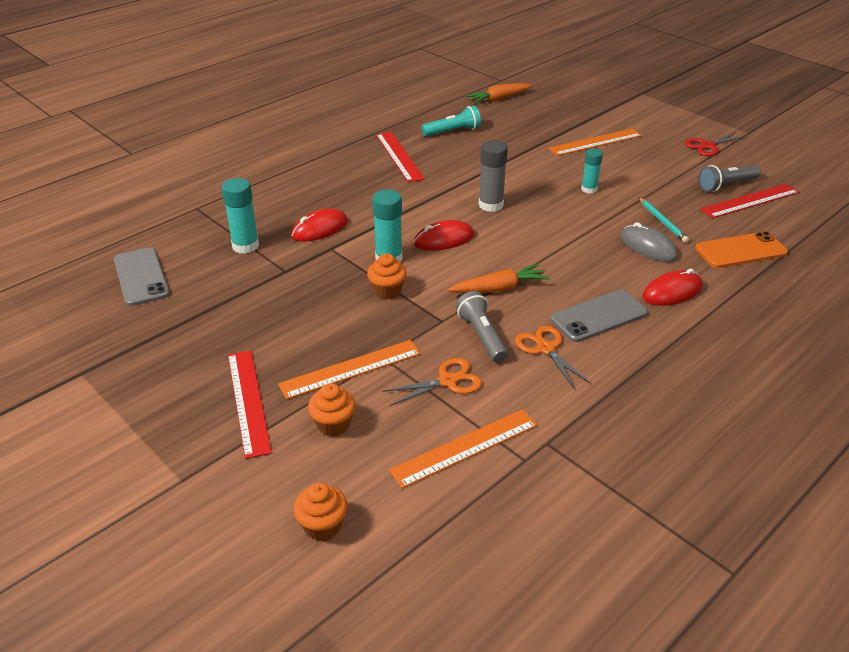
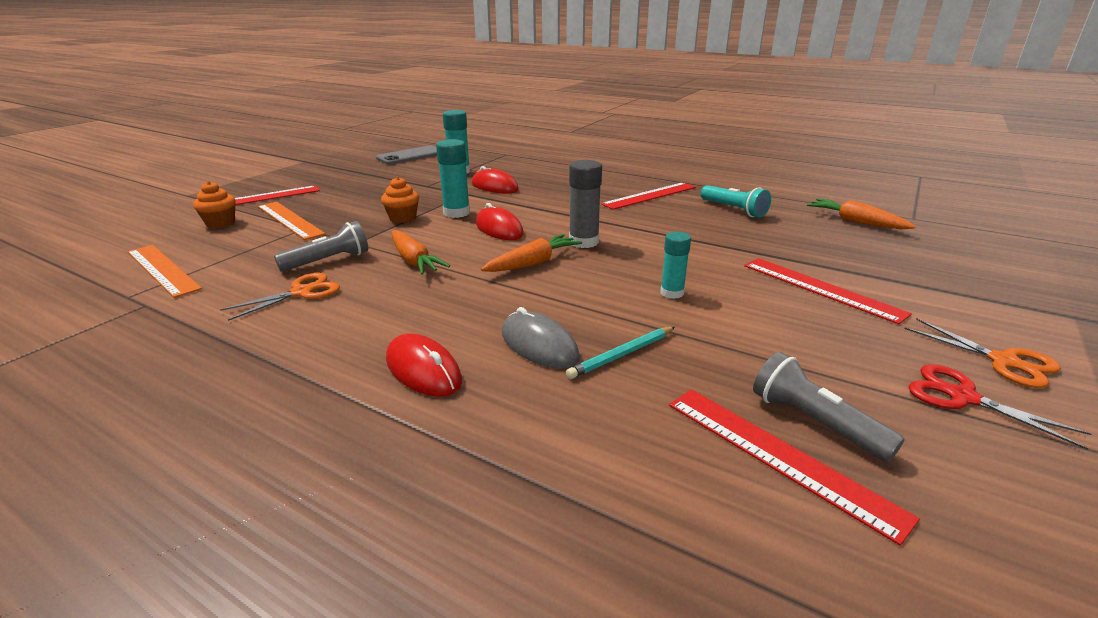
camera: 75 degrees right, 10 degrees down
orange cupcake [293,483,348,541] -> none
orange scissors [382,358,482,406] -> orange scissors moved to [905,318,1061,388]
orange ruler [548,128,642,156] -> red ruler [744,258,912,324]
grey phone [550,290,648,342] -> none
grey mouse [621,222,678,262] -> grey mouse turned 75 degrees counterclockwise [502,307,580,369]
orange phone [695,231,788,268] -> none
none -> orange carrot [481,234,582,272]

